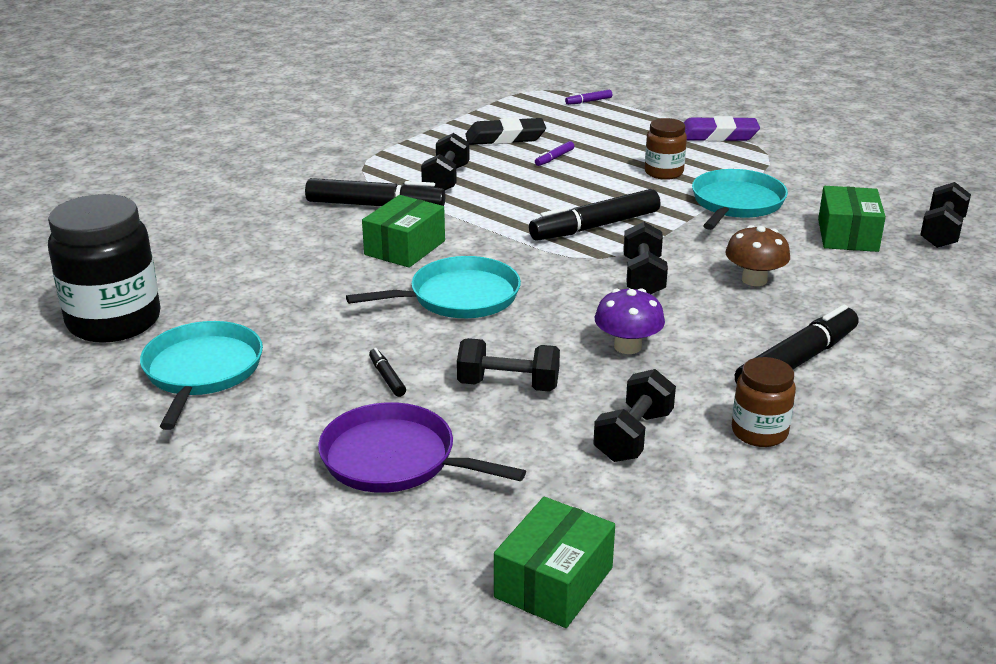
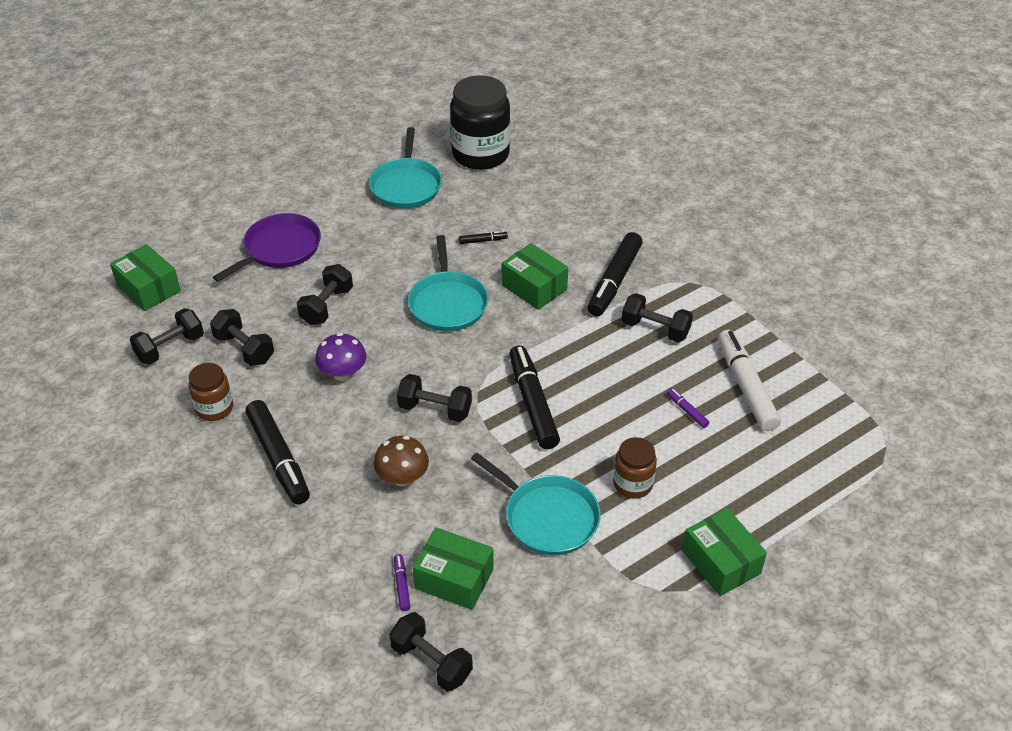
camera: 105 degrees right, 15 degrees up
turquoise pan [140,321,263,430] -> turquoise pan turned 75 degrees clockwise [369,127,442,208]
black marker [369,348,406,397] -> black marker moved to [459,231,508,244]
black eraser [465,118,546,145] -> white marker [718,330,781,431]
purple marker [565,90,612,105] -> purple marker moved to [394,554,410,611]
purple eraser [684,116,760,141] -> green box [682,508,767,596]
none -> black dumbbell [130,308,204,365]

